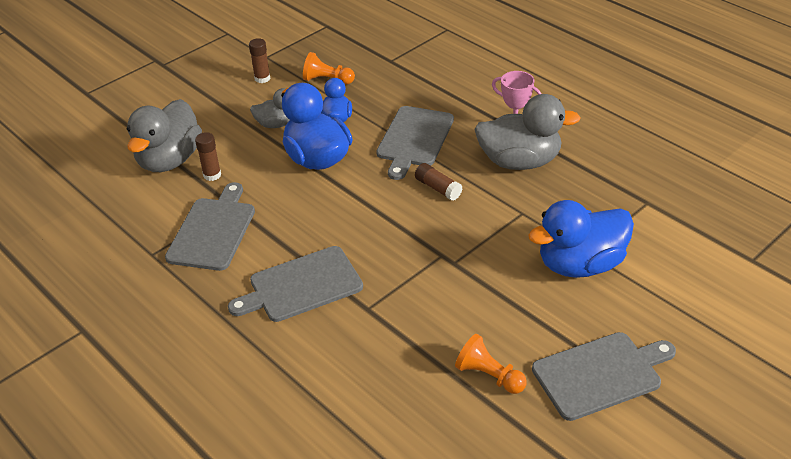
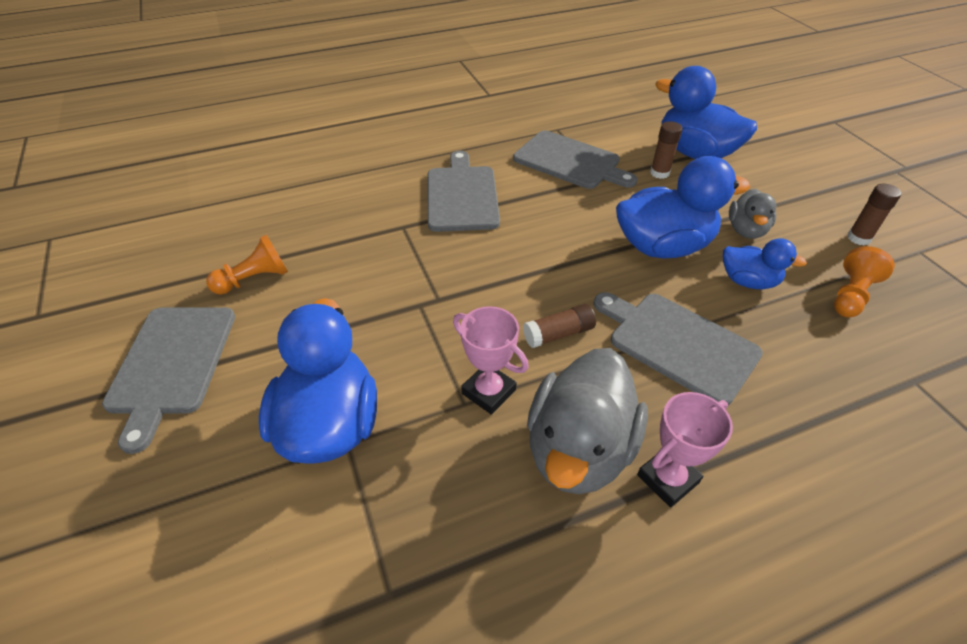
camera: 110 degrees right, 5 degrees up
grey duck [127,99,202,172] -> blue duck [655,66,757,159]
none -> pink trophy [453,306,529,415]

